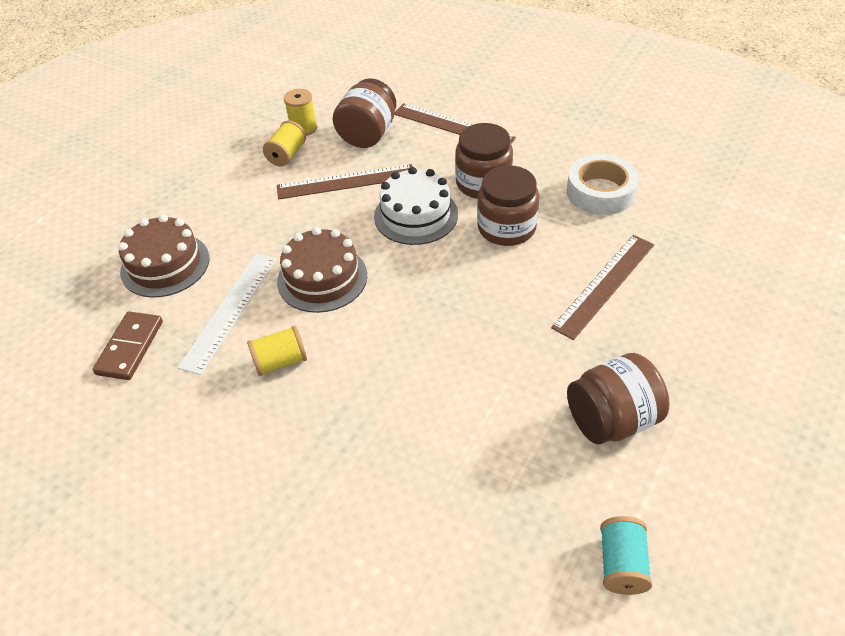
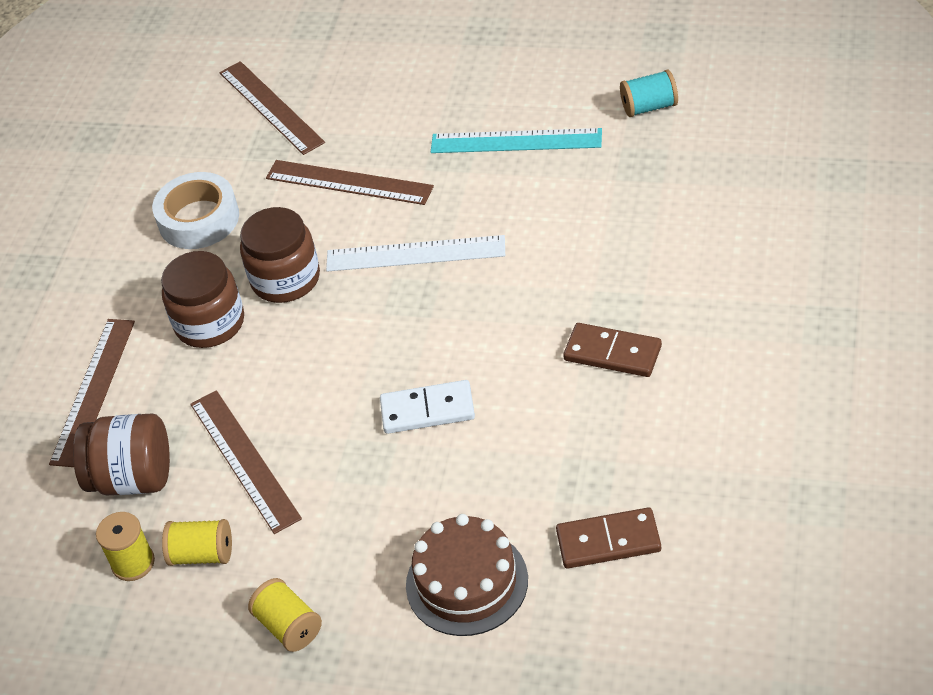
camera: 105 degrees left, 0 degrees up
white ruler [177,254,277,375] -> white ruler moved to [326,235,505,272]
yellow spool [247,326,307,376] -> yellow spool moved to [248,578,322,652]
brown cake [277,227,367,313] -> white domino [380,380,475,434]
white cake [374,167,458,245] -> none
brown jar [567,353,670,444] -> turquoise ruler [431,128,602,153]
none -> brown ruler [219,61,325,155]
none -> brown domino [563,323,662,377]

